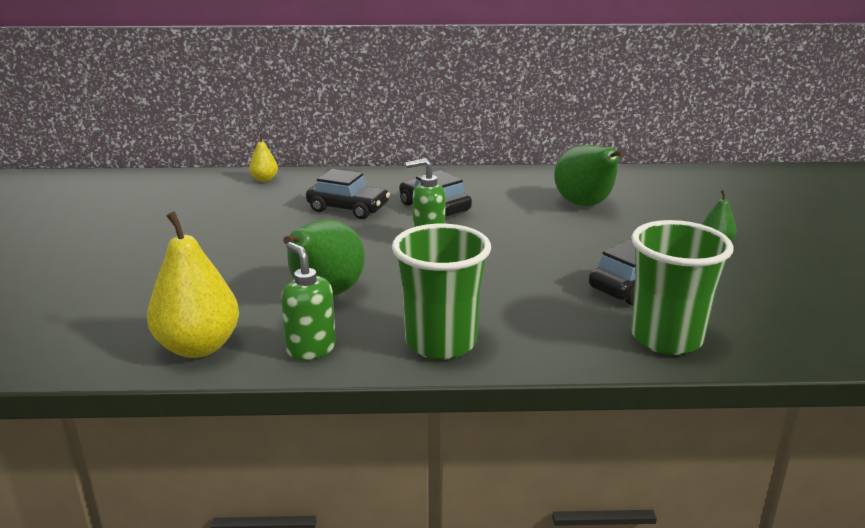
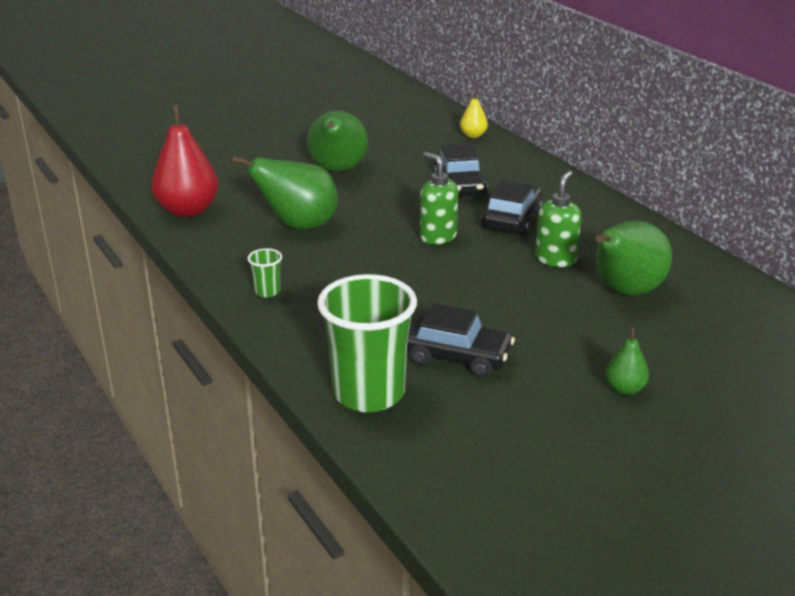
camera: 60 degrees right, 5 degrees up
yellow pear [147,211,239,358] -> red pear [151,105,219,217]
green soap dispenser [281,242,336,360] -> green soap dispenser moved to [535,170,581,267]
green cup [392,224,491,360] -> green cup [247,248,282,298], size x0.42
none -> green pear [307,111,368,171]

